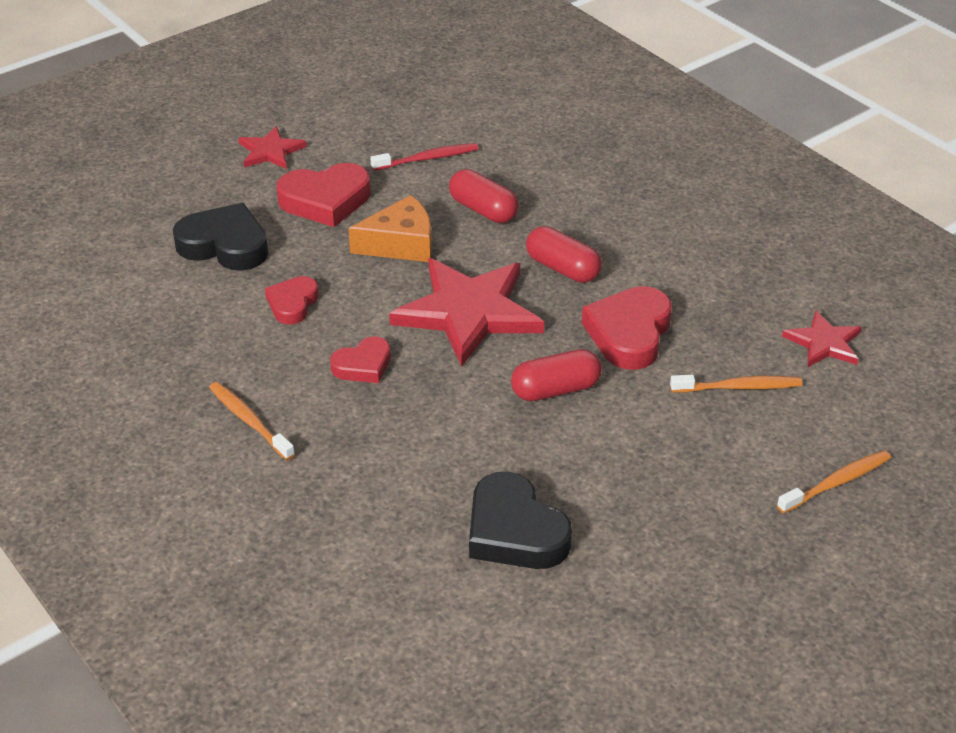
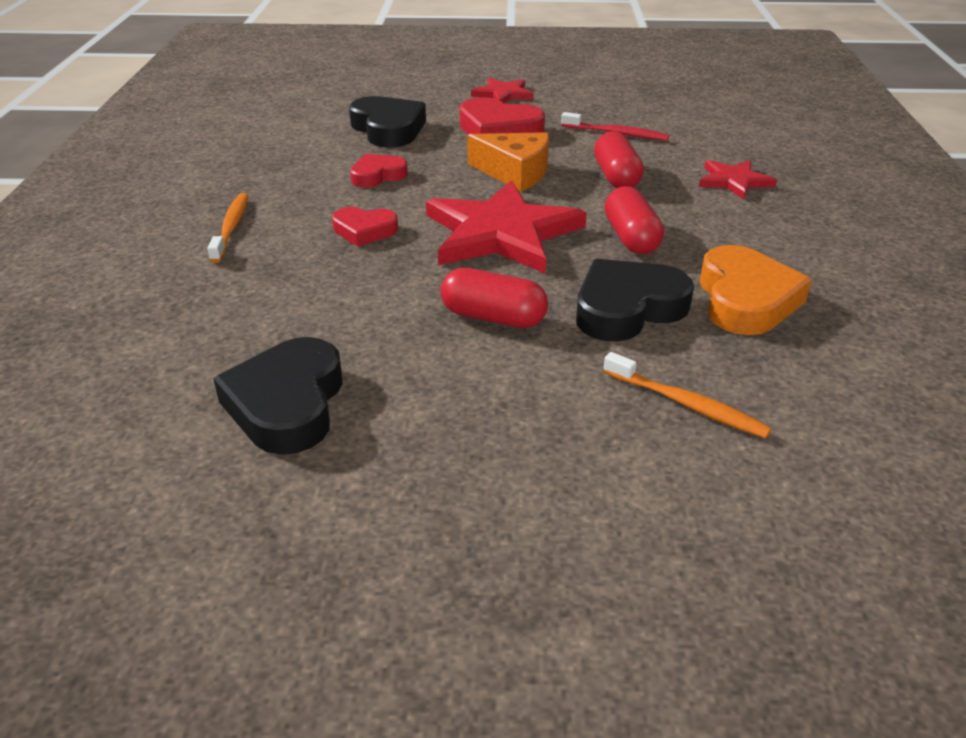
camera: 40 degrees right, 5 degrees down
red heart [582,286,672,370] -> black heart [576,259,694,342]
orange toothbrush [777,450,891,514] -> none
red star [782,310,862,367] -> red star moved to [699,160,777,200]
none -> orange heart [699,245,812,335]

